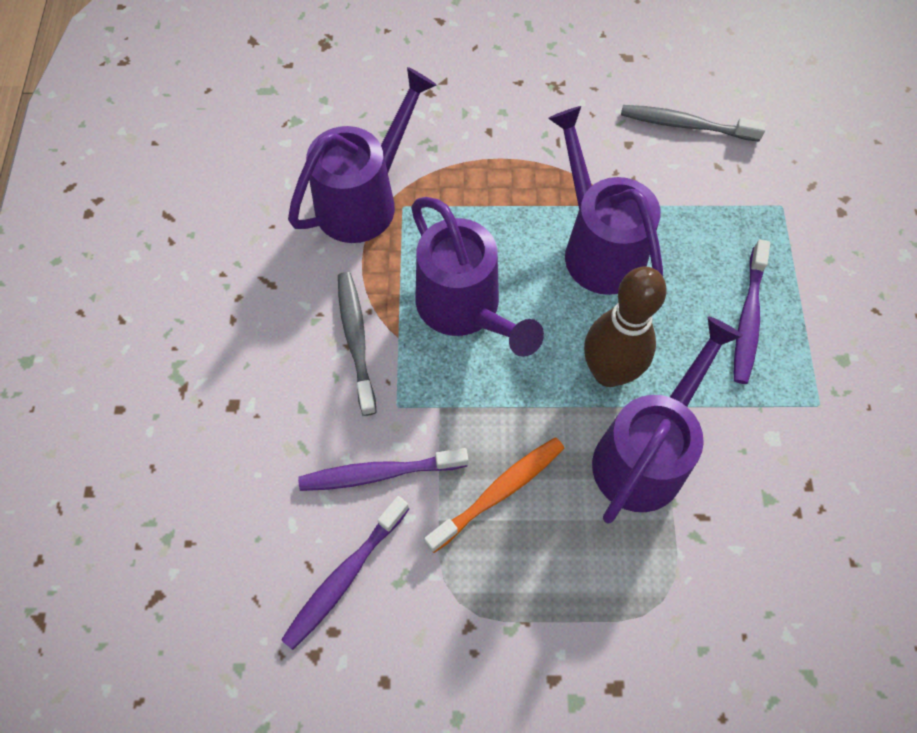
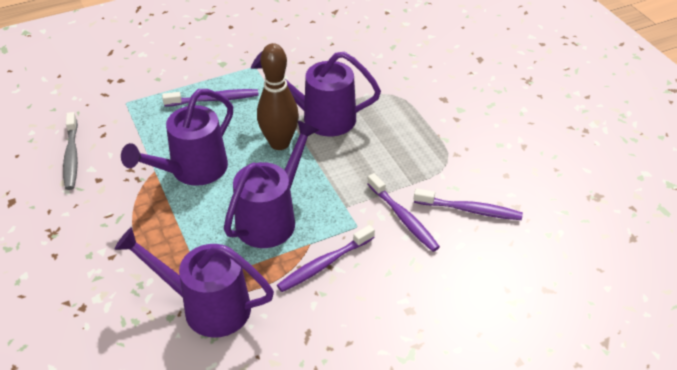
camera: 115 degrees left, 20 degrees down
grey toothbrush [338,272,377,416] -> purple toothbrush [277,225,375,292]
orange toothbrush [424,437,564,553] -> none

